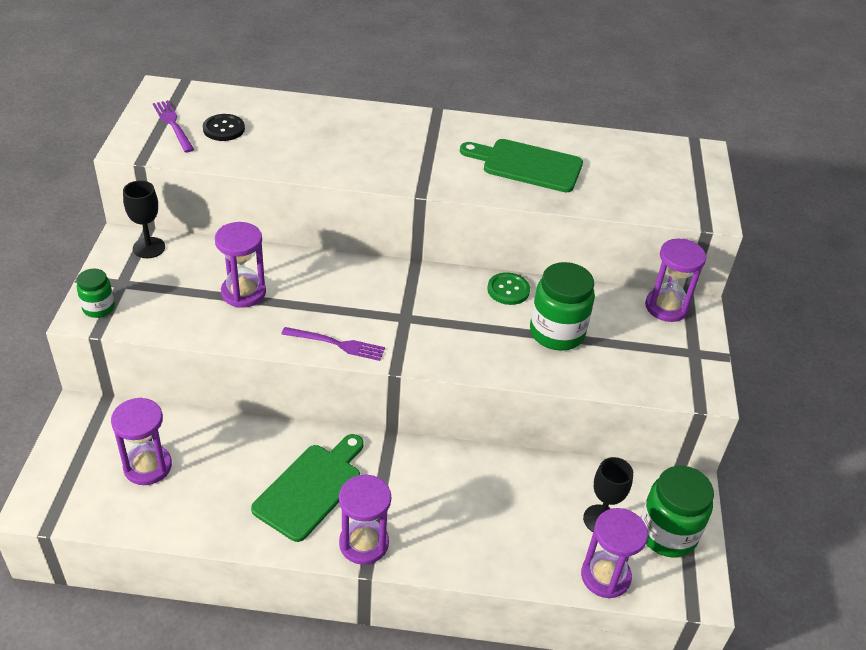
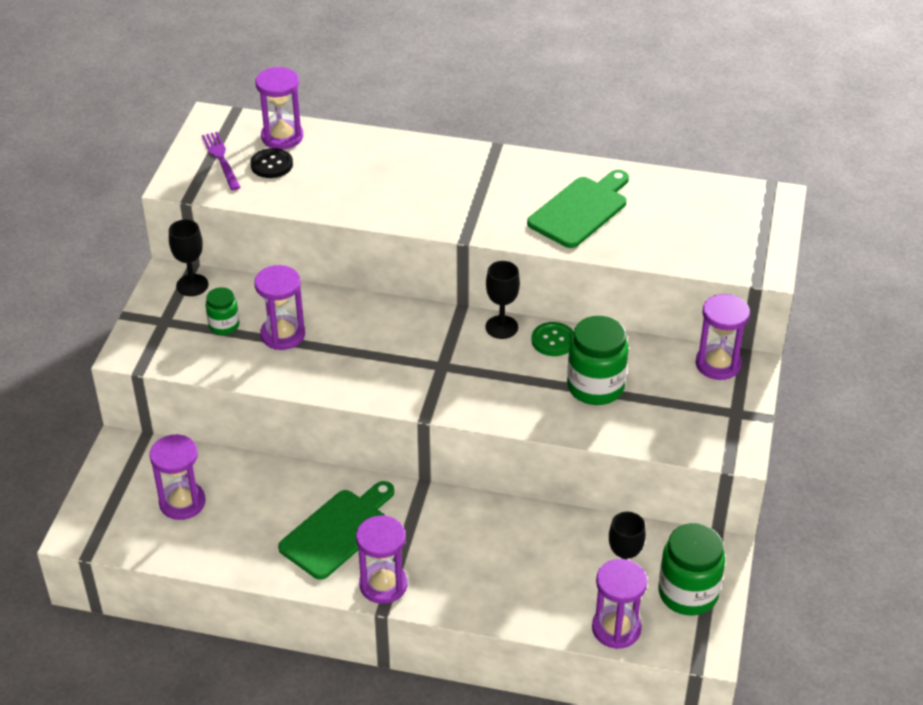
camera: 10 degrees right, 0 degrees up
green jar [77,269,115,318] -> green jar moved to [206,287,239,335]
purple fork [281,327,385,361] -> none
green cutting board [460,139,583,192] -> green cutting board turned 105 degrees clockwise [527,170,629,248]
none -> purple hourglass [255,67,303,149]
none -> black goblet [485,261,520,339]

